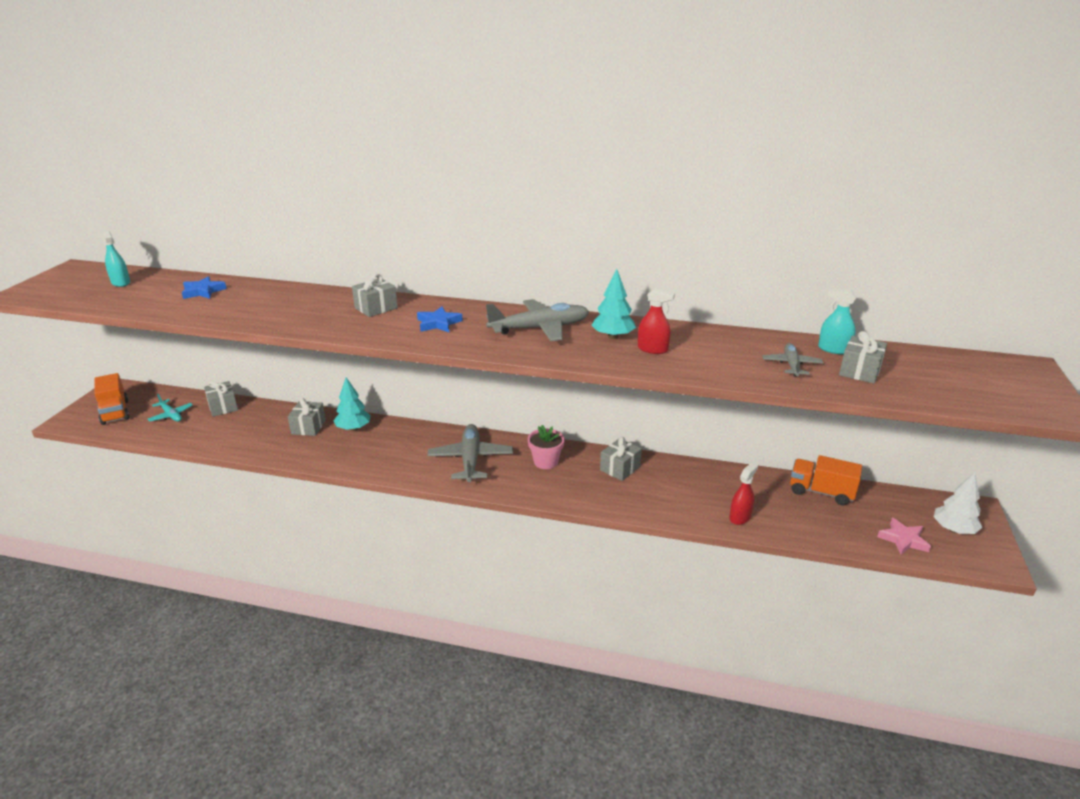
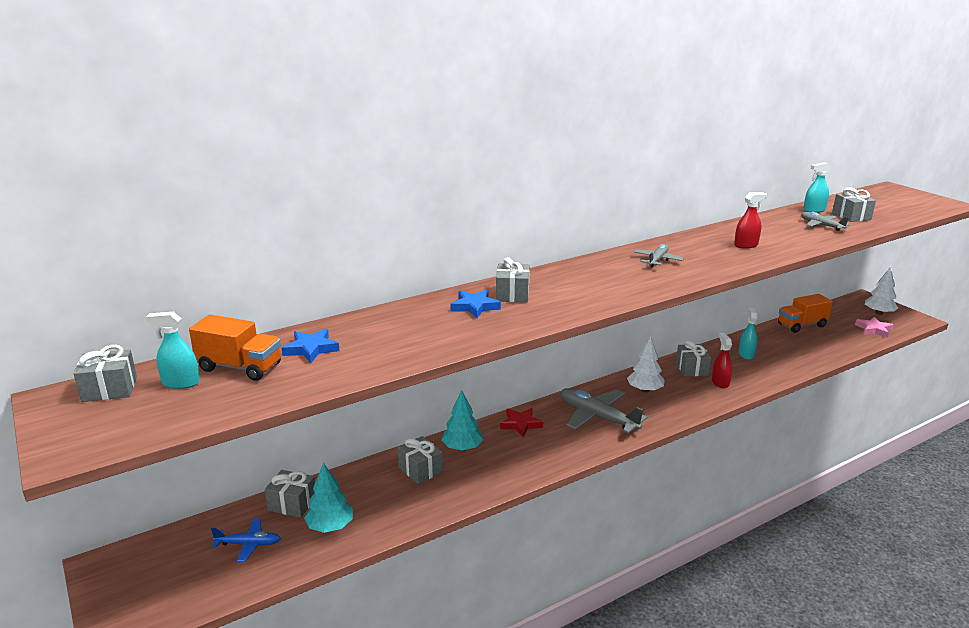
camera: 45 degrees left, 5 degrees down
orange truck [94,373,130,425] -> orange truck moved to [189,315,281,381]
turquoise plane [148,394,193,422] -> blue plane [211,519,281,562]
blue star [417,307,463,332] -> blue star moved to [450,290,501,318]
grey plane [486,299,589,341] -> grey plane [634,244,684,267], size x0.56
pink flower pot [528,425,565,469] -> white tree [627,337,665,392]
turquoise tree [591,269,636,339] -> turquoise tree moved to [304,463,353,533]
red spray bottle [729,462,758,525] -> red spray bottle moved to [712,333,732,388]
none -> grey gift [73,345,137,402]
none -> red star [500,408,543,437]
none -> turquoise spray bottle [739,308,757,360]

